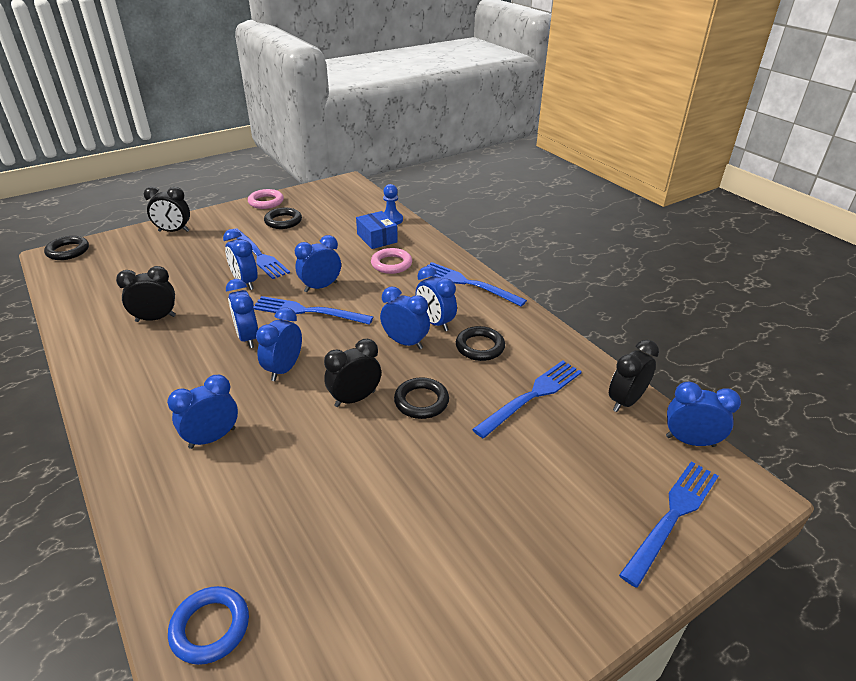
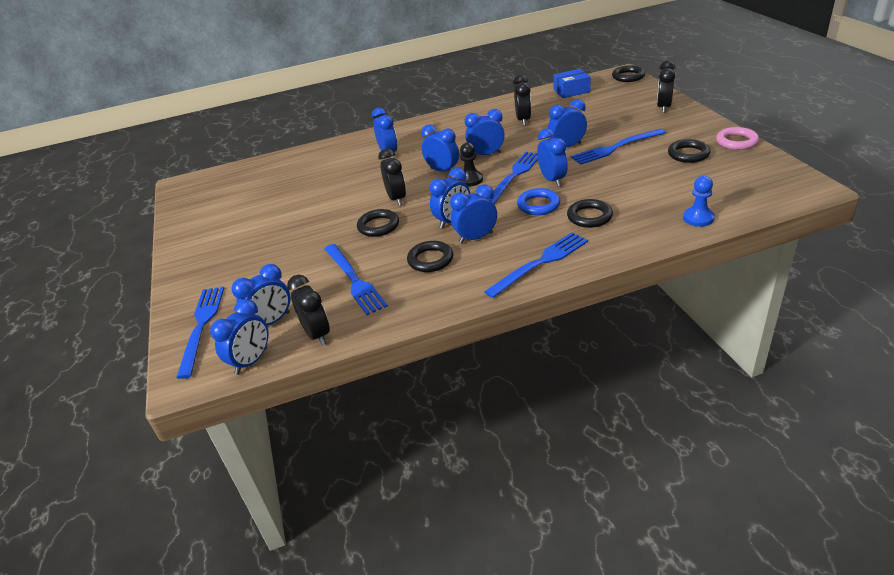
camera: 110 degrees right, 0 degrees up
blue ring [168,586,249,665] -> blue ring moved to [517,188,560,215]
blue box [356,211,398,249] -> blue box moved to [553,69,591,98]
pink ring [371,248,412,274] -> black ring [567,199,613,228]
blue fork [619,461,718,588] -> blue fork turned 150 degrees counterclockwise [176,287,224,379]
none -> blue clock [232,264,290,325]
none -> black pawn [458,142,483,187]

